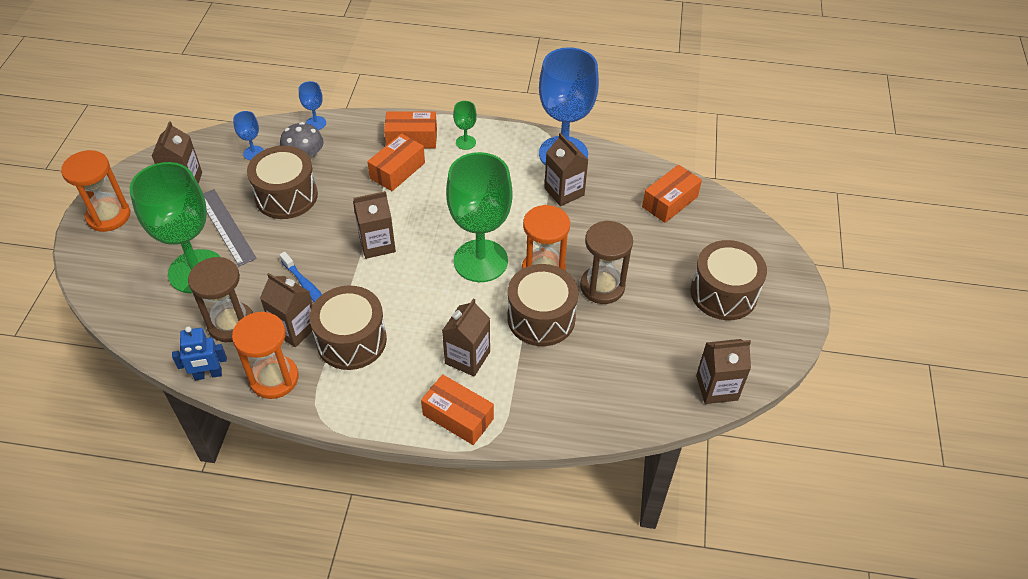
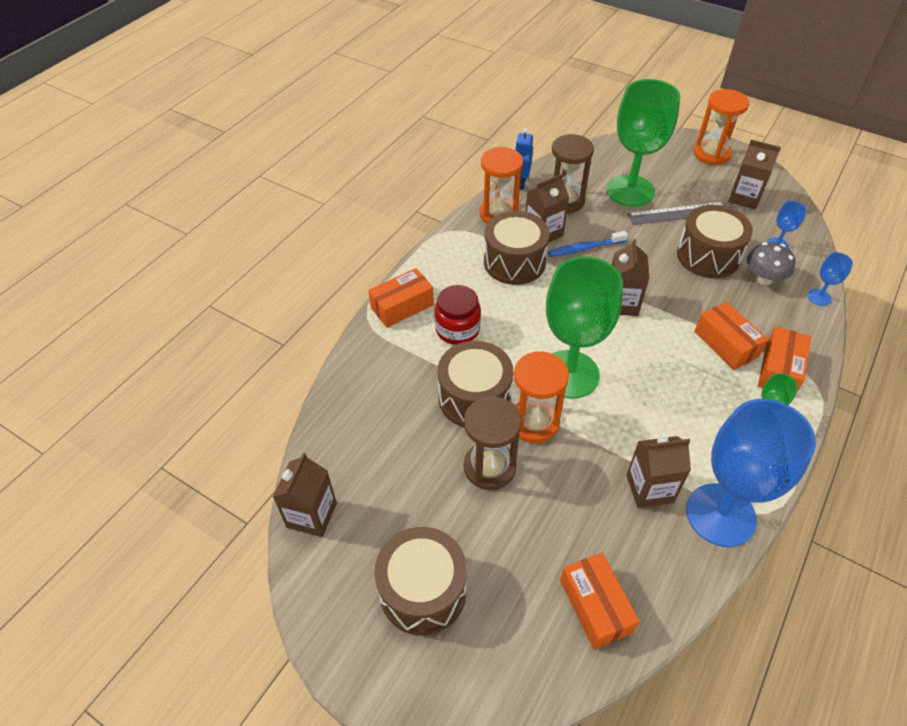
camera: 115 degrees right, 0 degrees up
brown carton [442,298,490,377] -> red jar [435,285,481,345]

